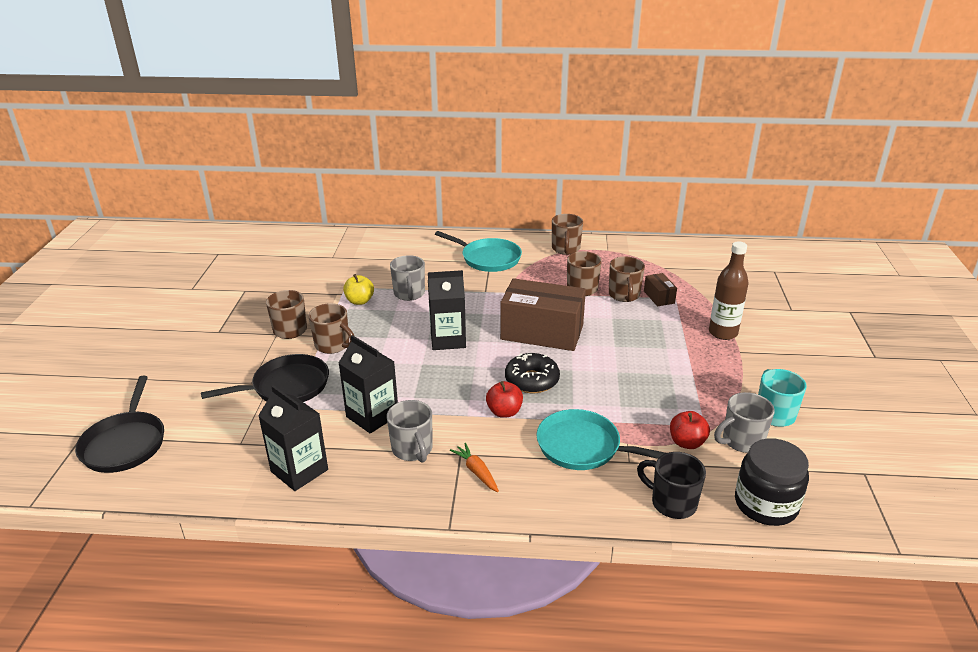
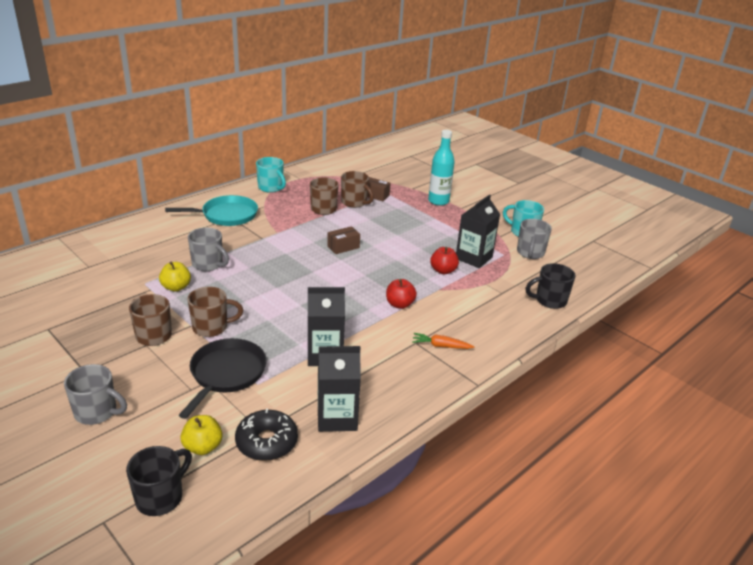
camera: 50 degrees left, 0 degrees up
black pan [75,376,164,473] -> black mug [126,446,192,516]
grey mug [387,400,432,463] -> grey mug moved to [64,364,127,425]
black carton [428,270,466,350] -> black carton moved to [456,194,500,268]
brown box [500,278,586,351] -> brown box [327,226,360,254], size x0.44
black donut [505,353,560,393] -> black donut moved to [235,409,298,461]
turquoise pan [537,409,665,470] -> none
brown mug [552,214,583,255] -> turquoise mug [256,157,286,193]
red apple [670,411,710,449] -> red apple moved to [430,247,459,274]
brown bottle [709,241,749,340] -> turquoise bottle [428,130,455,206]
black jar [735,438,809,526] -> none
none -> yellow apple [180,415,223,455]

